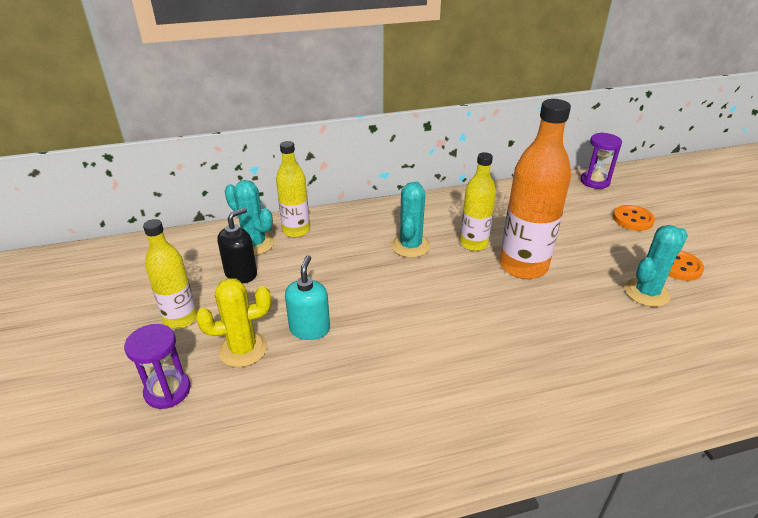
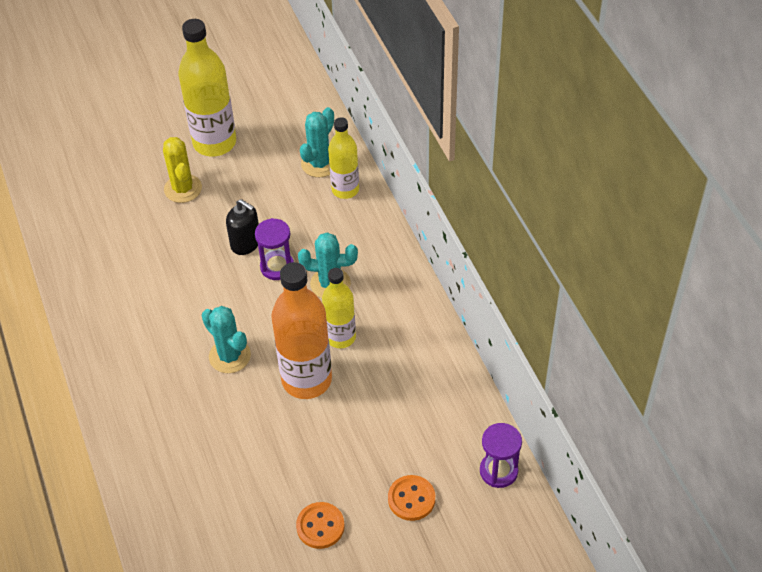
camera: 85 degrees right, 15 degrees up
purple hourglass [124,324,191,409] -> purple hourglass moved to [255,218,294,280]
yellow bottle [143,219,197,329] -> yellow bottle [178,19,236,157], size x1.64
black soap dispenser [217,208,257,283] -> black soap dispenser moved to [226,199,259,255]
turquoise soap dispenser [285,255,330,340] -> none
turquoise cactus [624,225,688,307] -> turquoise cactus moved to [202,306,251,373]

